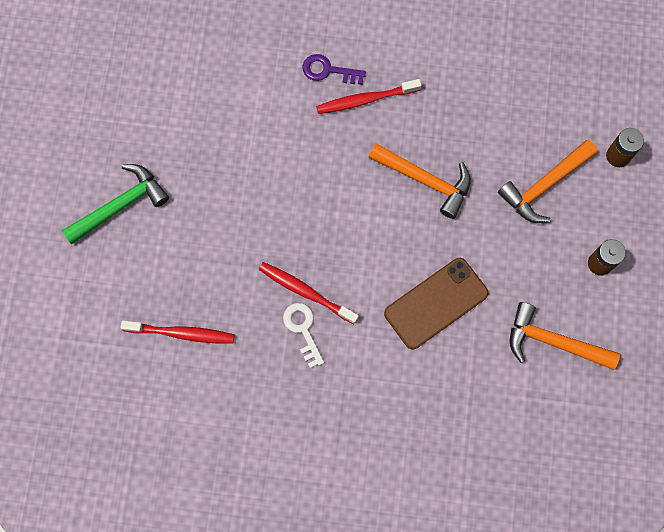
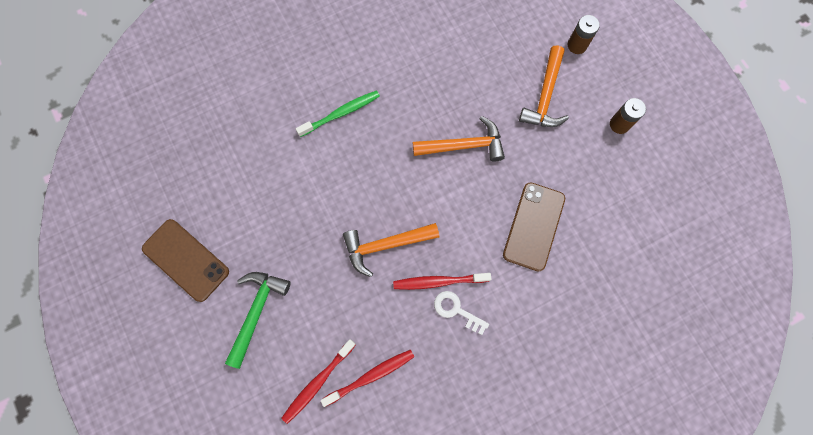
camera: 35 degrees left, 0 degrees up
purple key [303,54,366,85] -> green toothbrush [296,90,380,137]
red toothbrush [316,79,422,114] -> red toothbrush moved to [281,339,356,424]
orange hammer [510,302,620,370] -> orange hammer moved to [343,223,439,277]
none -> brown phone [142,219,229,302]

